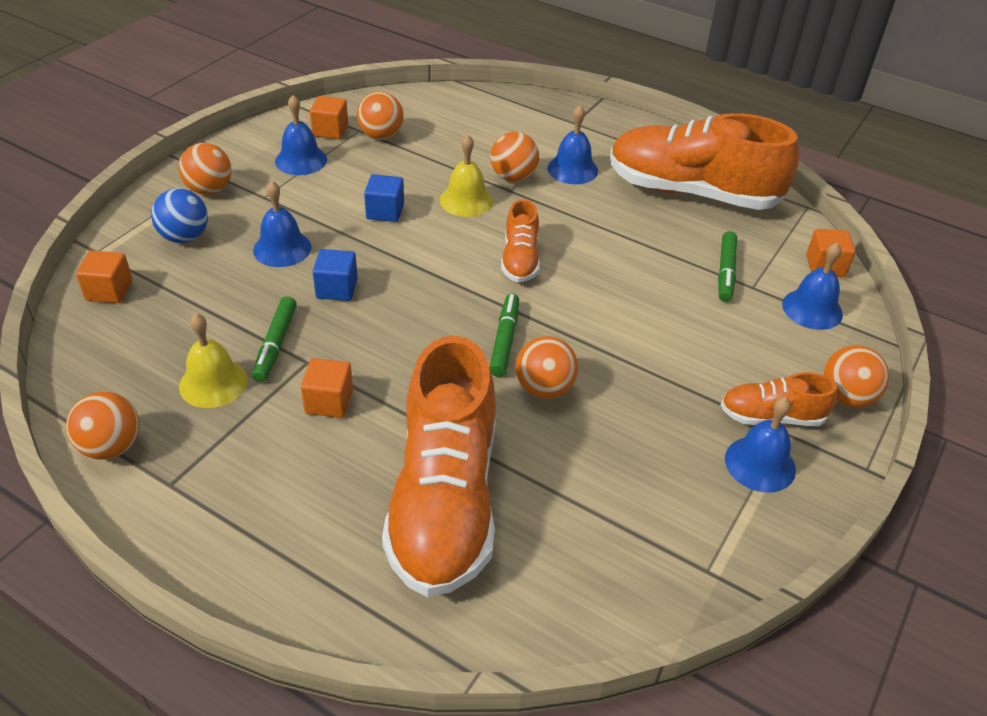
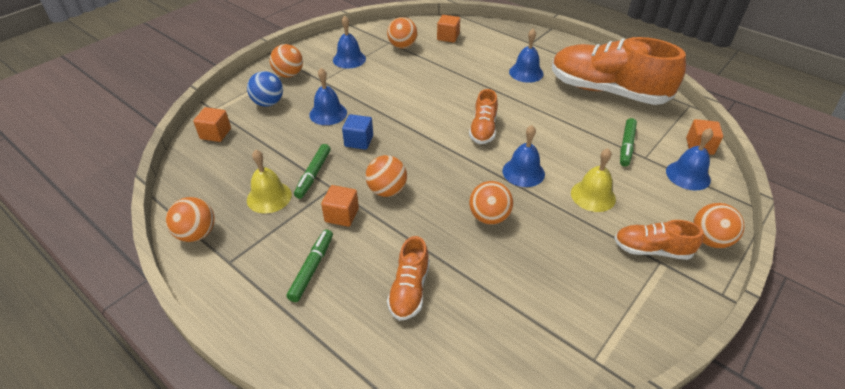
camera: 10 degrees right, 0 degrees up
orange cube [310,96,348,139] -> orange cube moved to [437,15,460,43]
blue cube [364,174,404,222] -> none
orange shoe [382,336,496,597] -> orange shoe [387,236,430,321], size x0.47
yellow bell [440,135,493,217] -> yellow bell moved to [571,148,616,212]
orange ball [490,132,539,182] -> orange ball moved to [365,155,407,197]
green marker [490,294,519,377] -> green marker moved to [286,229,333,302]
blue bell [725,397,796,493] -> blue bell moved to [502,125,545,187]

